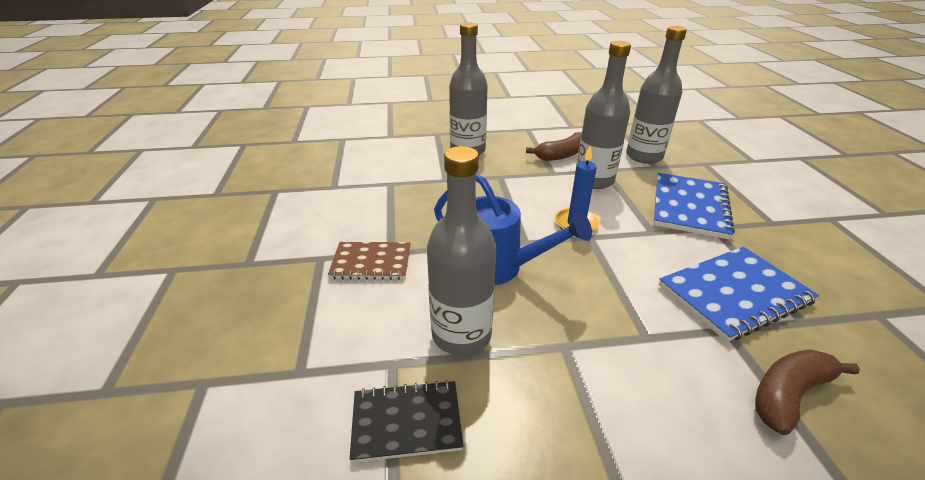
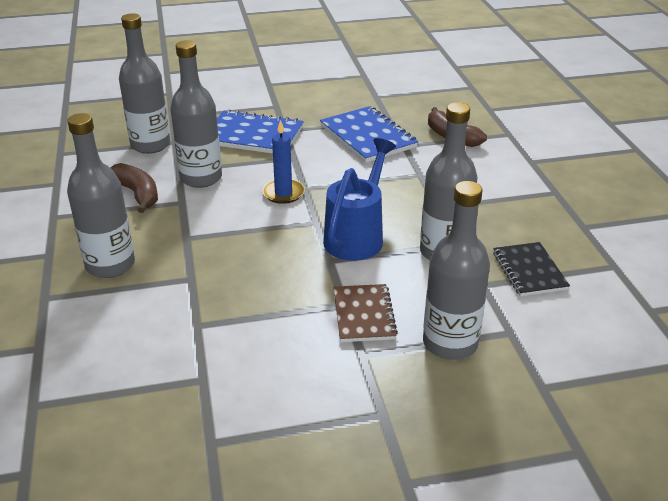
camera: 95 degrees left, 0 degrees up
none -> grey bottle [423,181,490,360]

